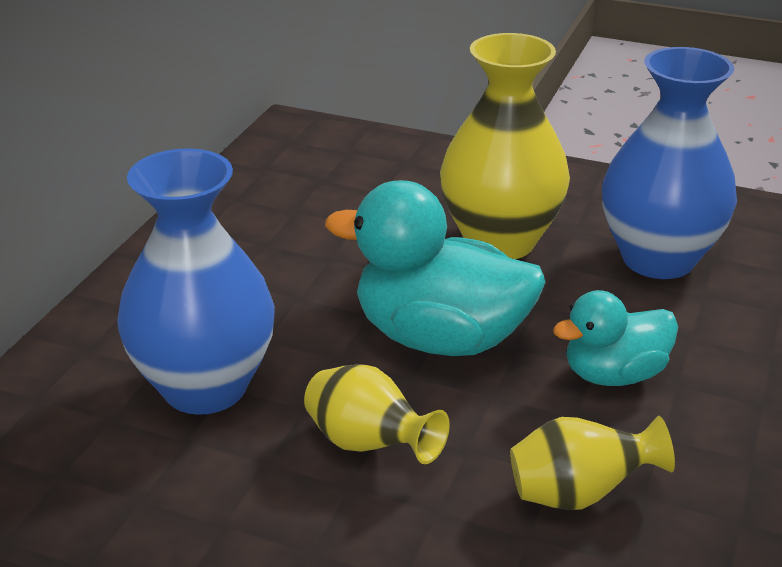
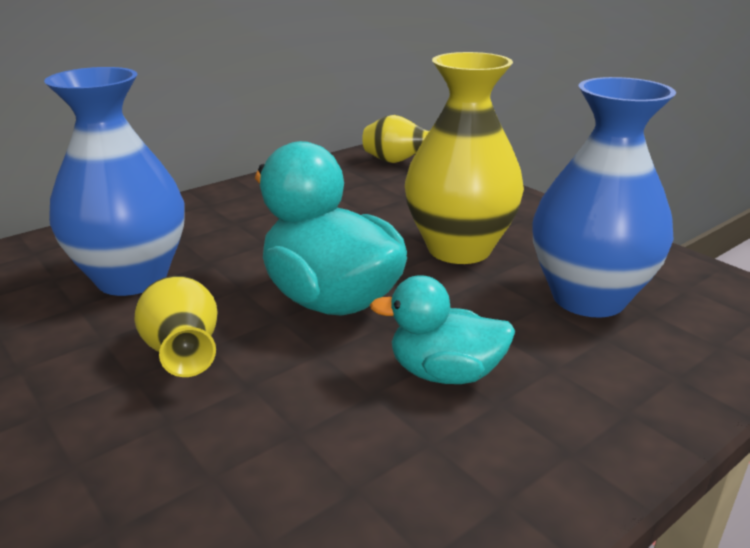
camera: 30 degrees right, 5 degrees down
yellow vase [510,416,675,510] -> yellow vase moved to [362,115,429,163]

